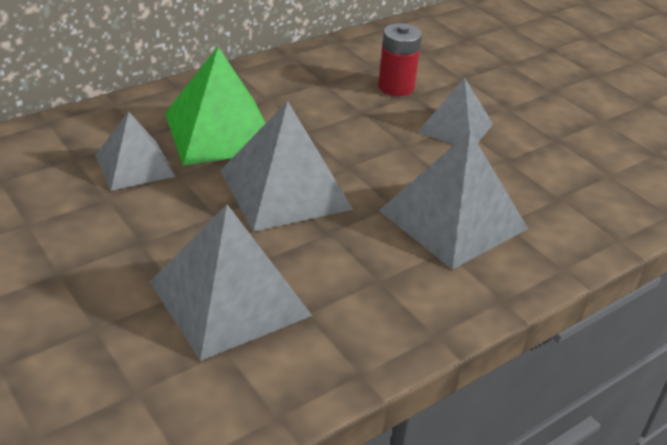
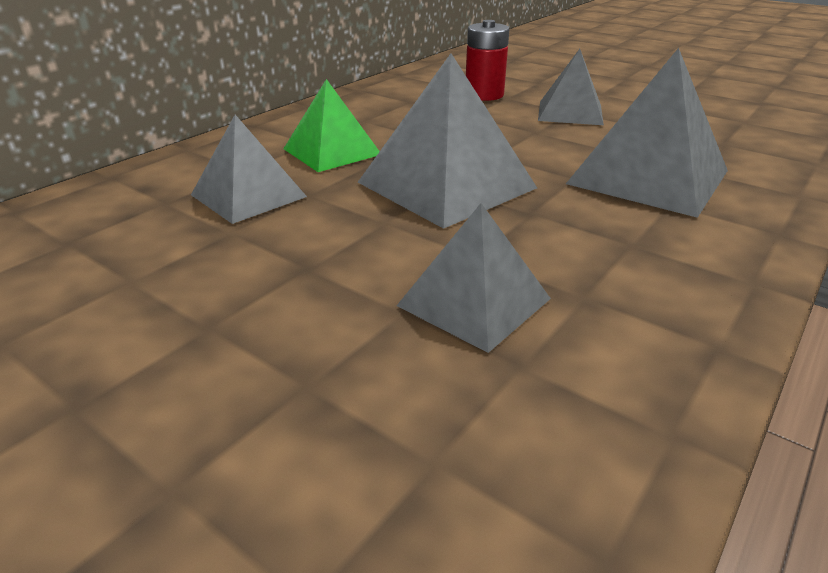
camera: 15 degrees left, 5 degrees down
grey pyramid [150,204,312,361] -> grey pyramid [397,203,551,353], size x0.63
green pyramid [165,47,266,165] -> green pyramid [284,79,380,172], size x0.63

